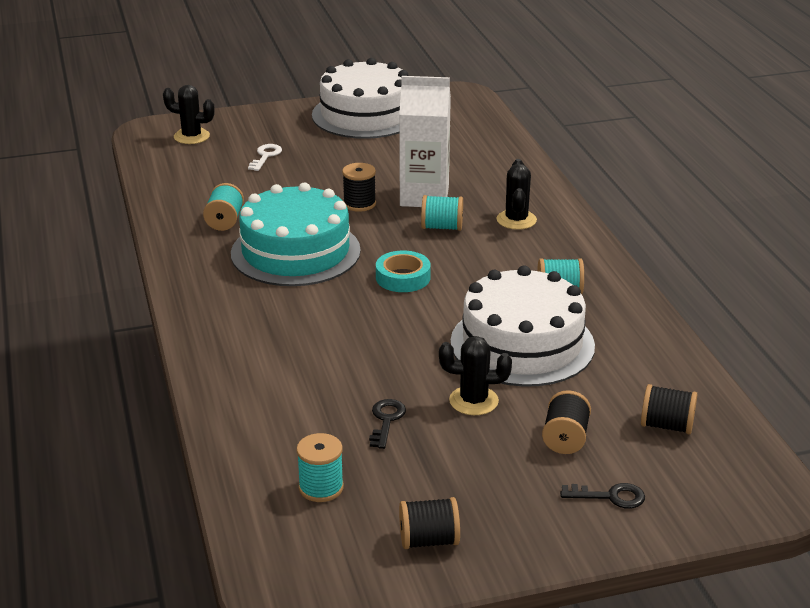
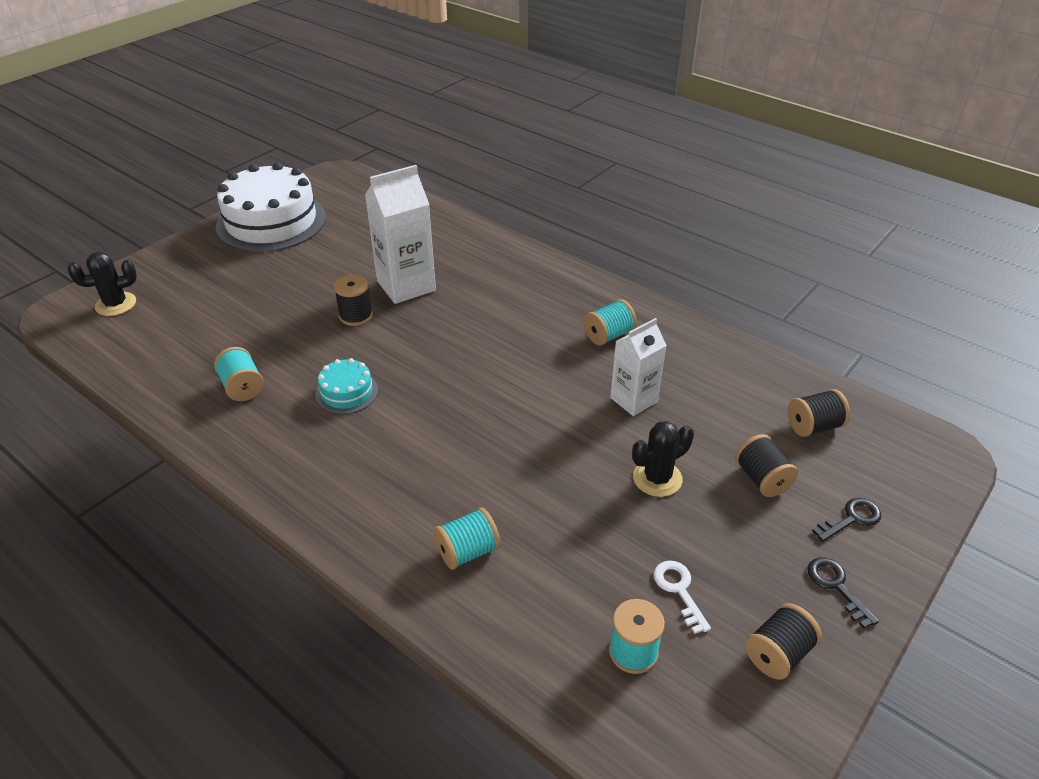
camera: 35 degrees left, 10 degrees up
turquoise cake [231,183,361,286] -> turquoise cake [315,358,378,414], size x0.45
white key [248,144,282,171] -> white key moved to [653,561,711,634]
black key [369,399,406,449] -> black key moved to [807,557,879,629]
turquoise tape [376,251,431,292] -> none
turquoise spool [421,195,463,231] -> turquoise spool moved to [434,508,500,570]
white cake [450,265,595,387] -> white carton [610,318,667,416]
black cactus [496,159,537,230] -> none

